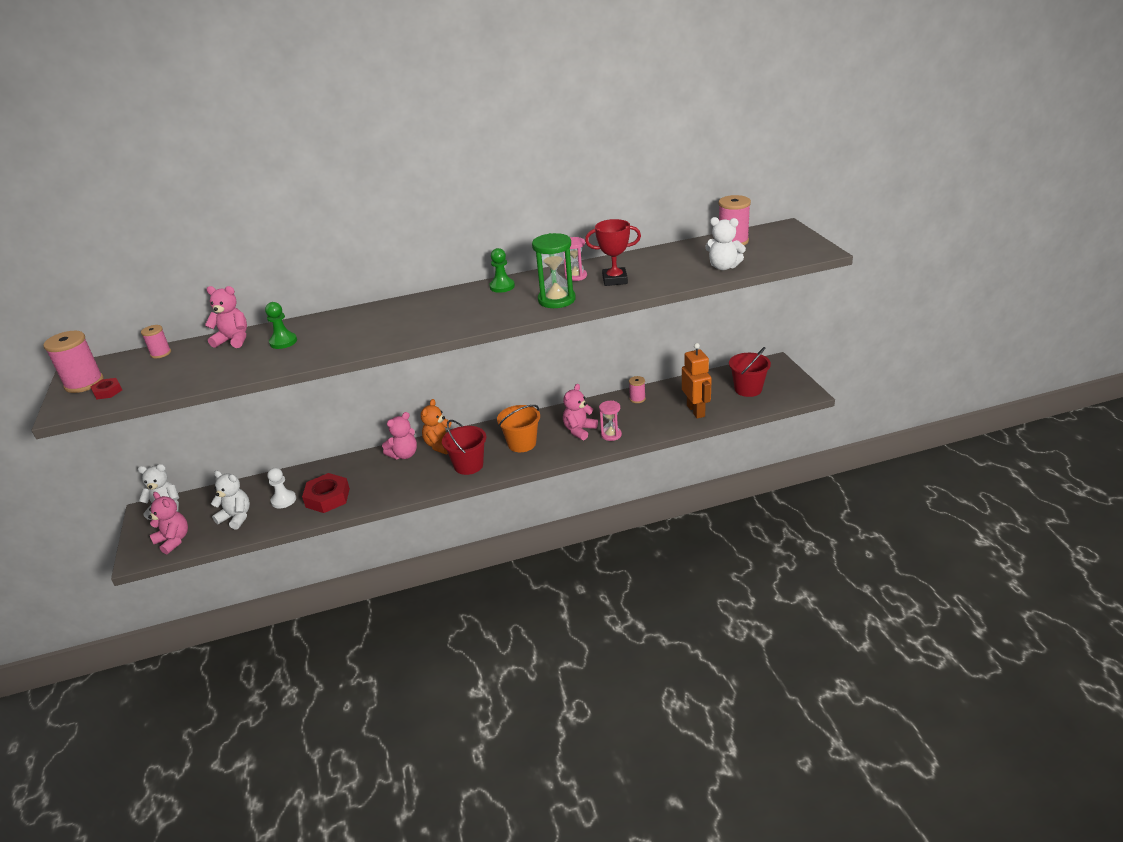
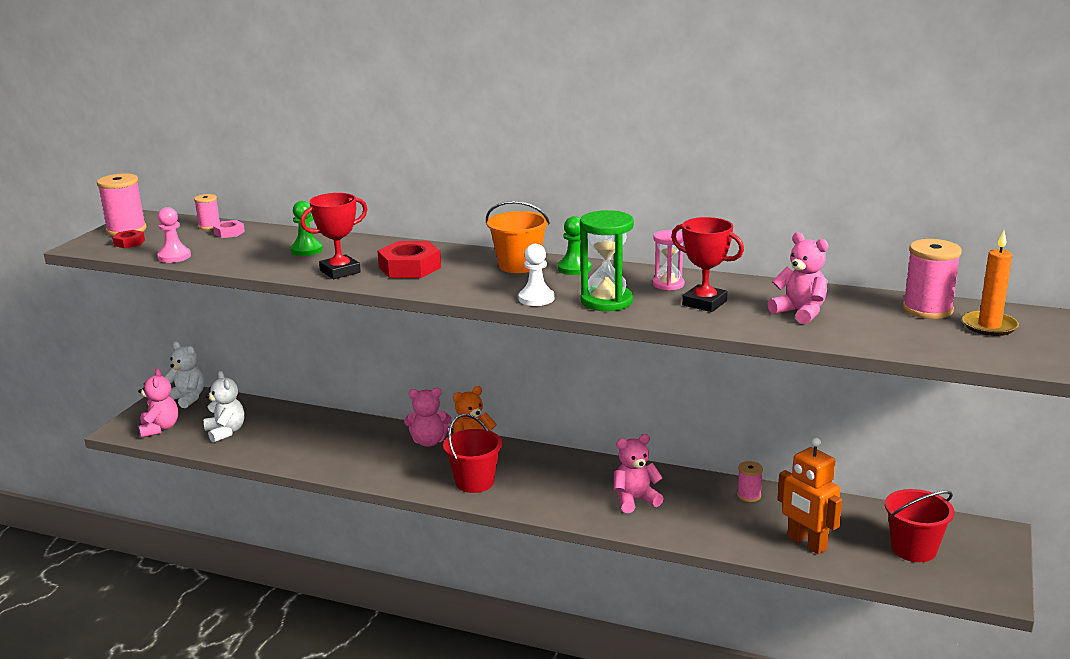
camera: 35 degrees right, 10 degrees down
pink teddy bear [205,286,247,348] -> pink teddy bear moved to [768,232,828,324]
white pawn [267,468,296,508] -> white pawn moved to [519,244,554,306]
red nut [302,473,350,513] -> red nut moved to [377,241,441,278]
orange bucket [497,405,540,452] -> orange bucket moved to [486,201,550,273]
pink hourglass [599,401,622,441] -> none
orange robot [682,343,712,419] -> orange robot turned 120 degrees clockwise [777,438,842,554]
white teddy bear [705,217,746,270] -> none
none -> pink pawn [157,207,191,263]
none -> pink nut [213,220,245,238]
none -> red trophy [300,193,367,279]
none -> orange candle [962,231,1019,336]

